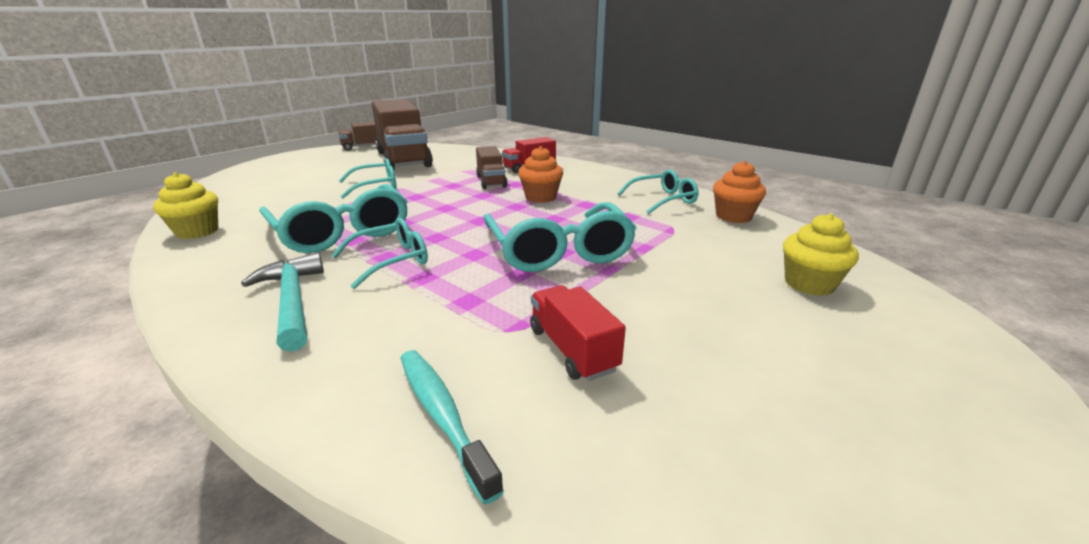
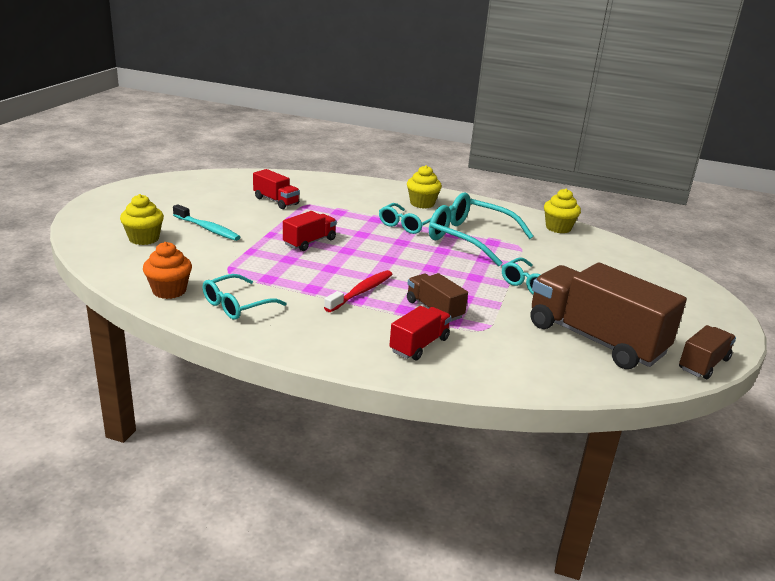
camera: 155 degrees right, 0 degrees up
turquoise hammer [241,252,324,352] -> yellow cupcake [407,165,442,208]
turquoise toothbrush [401,350,504,504] -> turquoise toothbrush moved to [173,204,240,241]
turquoise glasses [483,202,637,272] -> red truck [283,211,337,251]
orange cupcake [518,146,563,203] -> red toothbrush [324,270,393,312]

